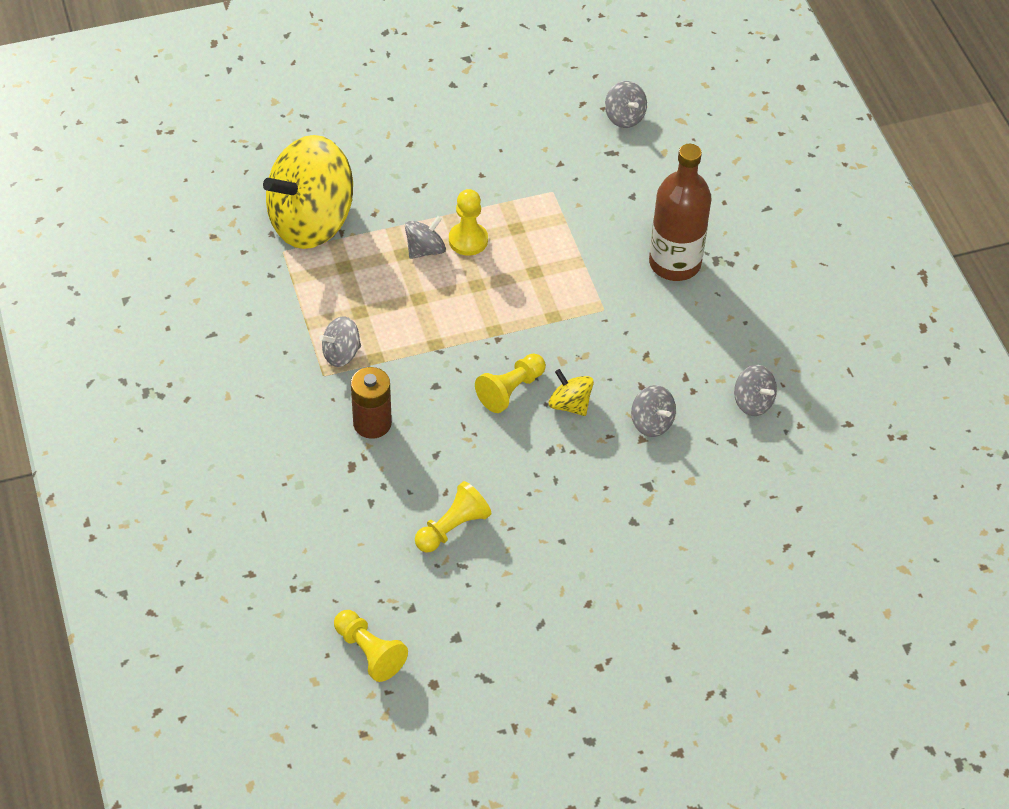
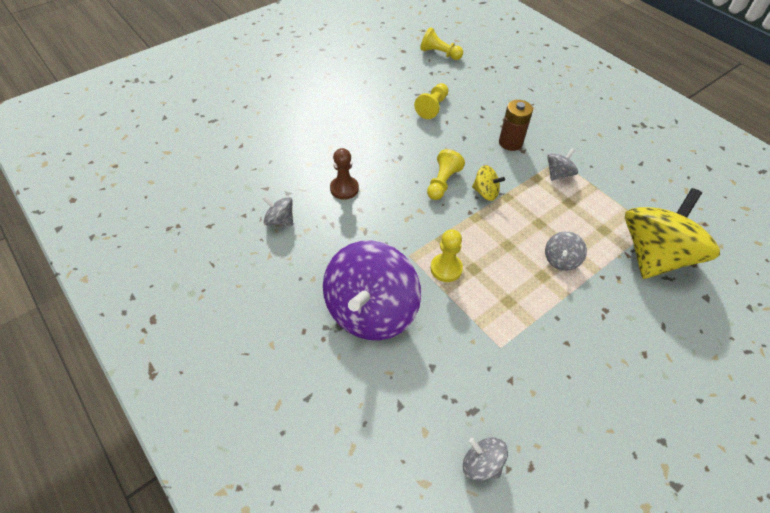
camera: 160 degrees right, 0 degrees up
yellow pawn [449,189,488,256] -> yellow pawn moved to [430,229,463,282]
yellow spinning top [549,369,594,416] -> yellow spinning top moved to [472,165,505,201]
grey spinning top [631,385,676,437] -> brown pawn [330,148,359,200]
brown bottle [649,144,712,281] -> purple spinning top [323,240,421,340]

